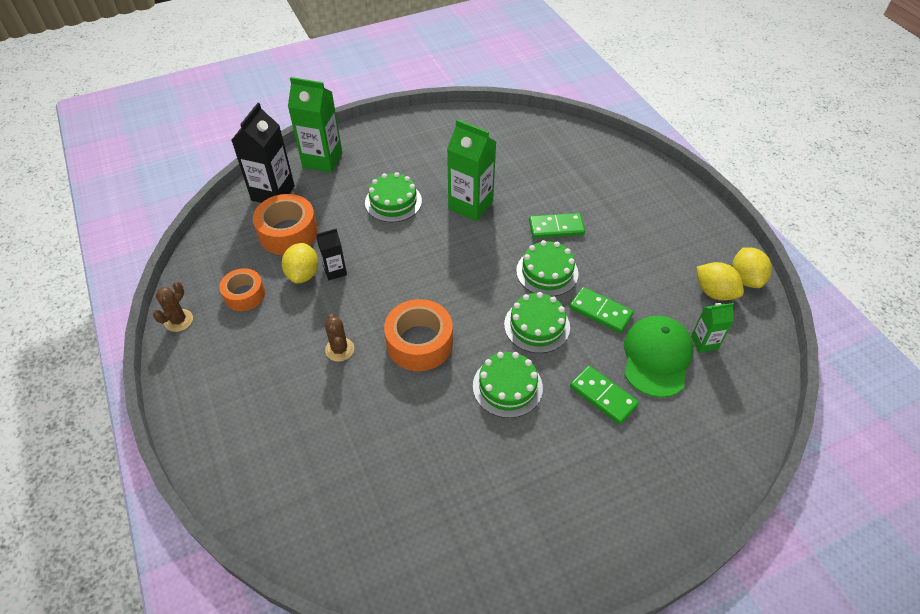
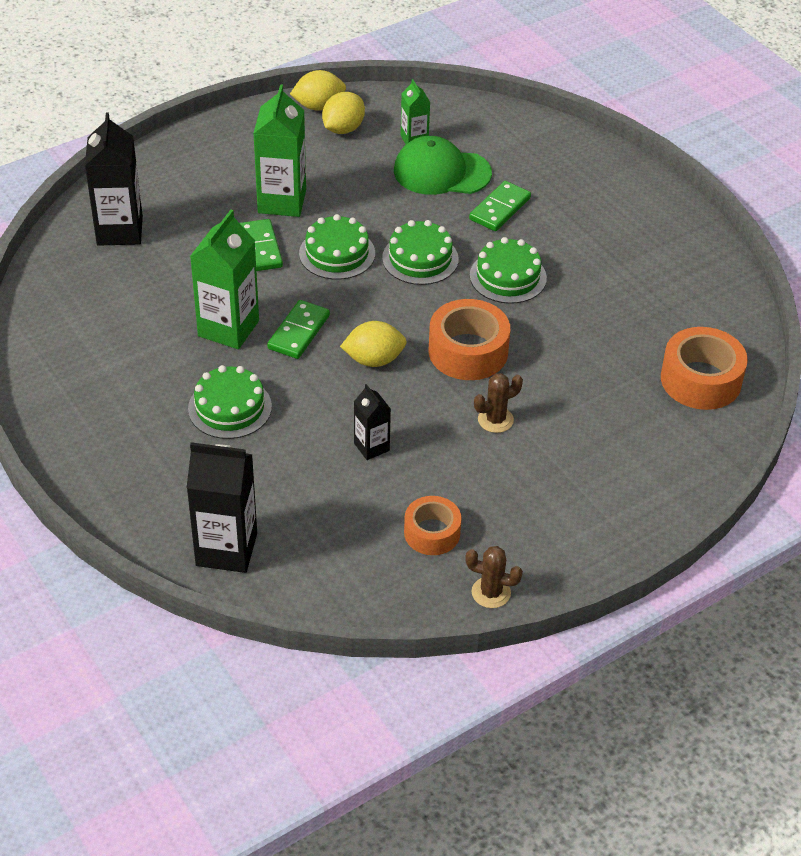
camera: 100 degrees left, 5 degrees down
orange tape [253,194,318,255] -> orange tape moved to [661,327,748,410]
yellow lemon [282,243,318,283] -> yellow lemon moved to [340,321,407,367]
green carton [288,77,342,173] -> green carton moved to [253,84,306,217]
green domino [570,287,634,333] -> green domino moved to [267,300,330,359]
none -> black carton [85,113,143,246]

